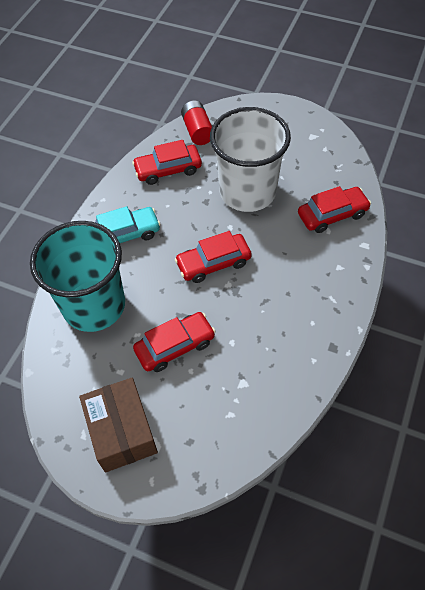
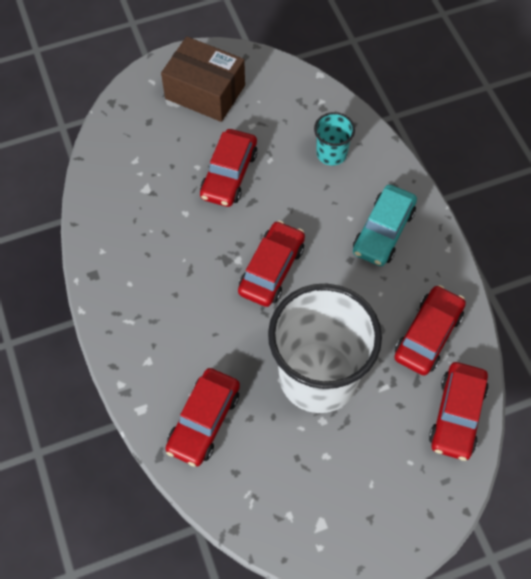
camera: 135 degrees right, 5 degrees up
turquoise cup [30,221,125,332] -> turquoise cup [314,112,355,166], size x0.44
red battery [181,101,212,145] -> red car [429,362,489,461]

